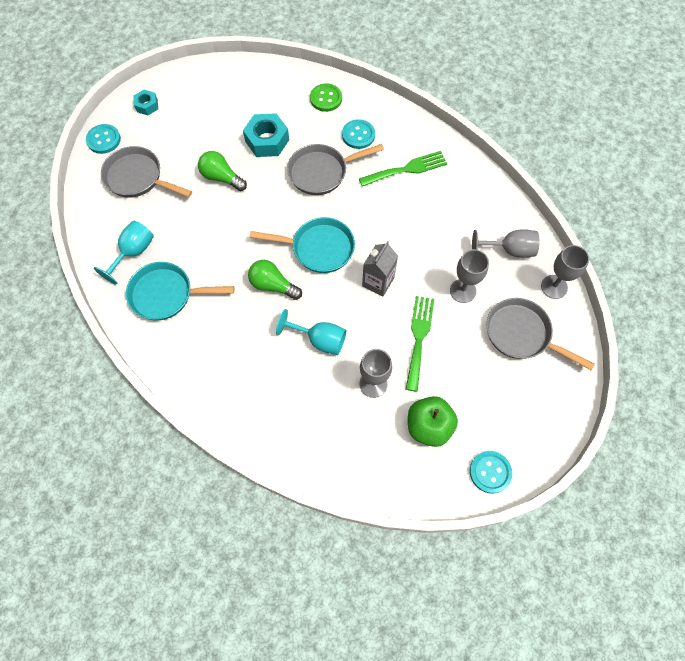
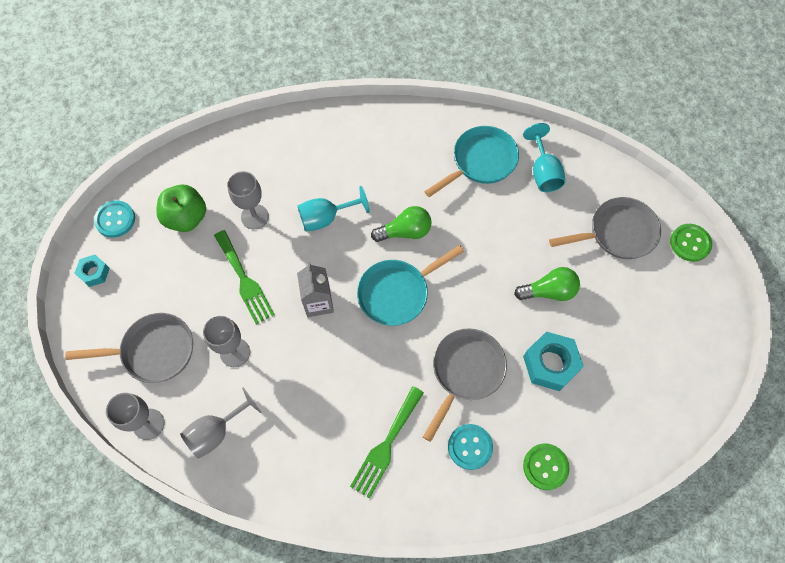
camera: 140 degrees right, 0 degrees up
turquoise button [86,124,121,154] -> green button [670,224,712,262]
turquoise nut [133,90,158,115] -> turquoise nut moved to [75,255,110,287]

